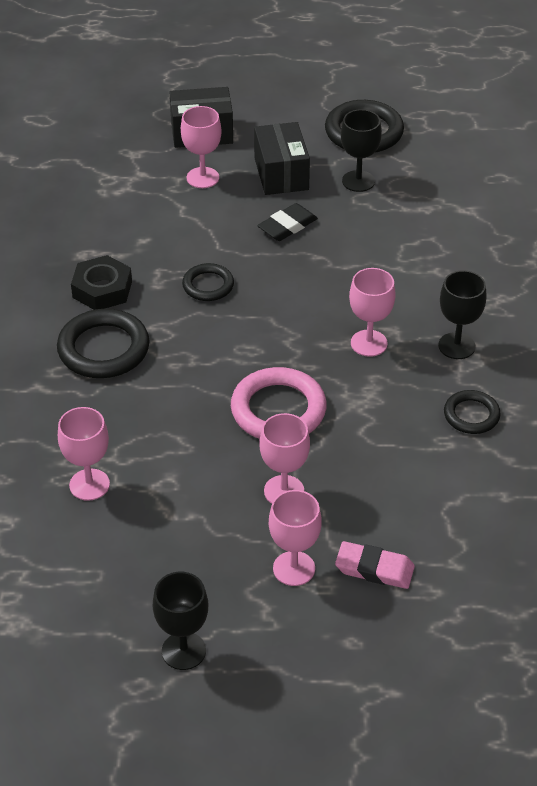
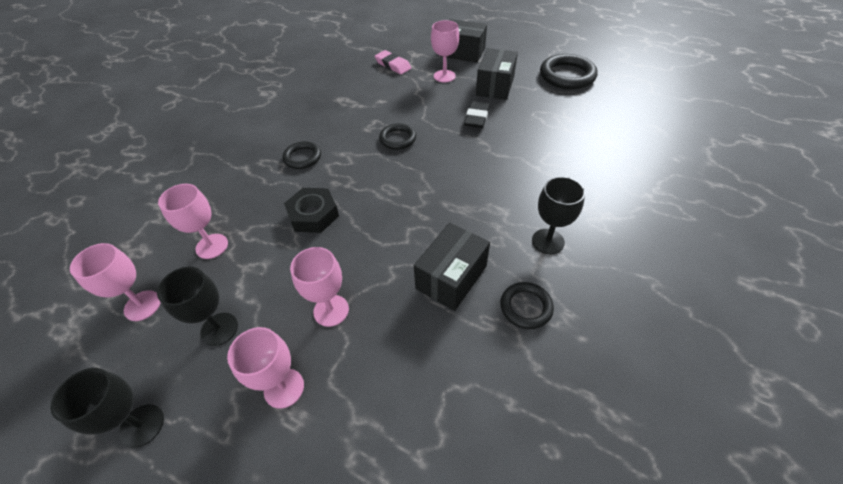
camera: 30 degrees right, 5 degrees up
black ring [57,309,150,378] -> black ring [282,141,321,169], size x0.59
black nut [71,255,132,310] -> black nut moved to [284,188,339,233]
pink ring [231,367,327,439] -> none
black eraser [257,203,318,241] -> black eraser turned 60 degrees counterclockwise [464,101,490,128]
pink eraser [335,541,415,589] -> pink eraser moved to [375,50,411,75]
black goblet [341,109,382,192] -> black goblet moved to [157,267,238,346]
pink goblet [349,268,396,357] -> pink goblet moved to [70,243,161,321]
none -> black box [414,223,490,311]

